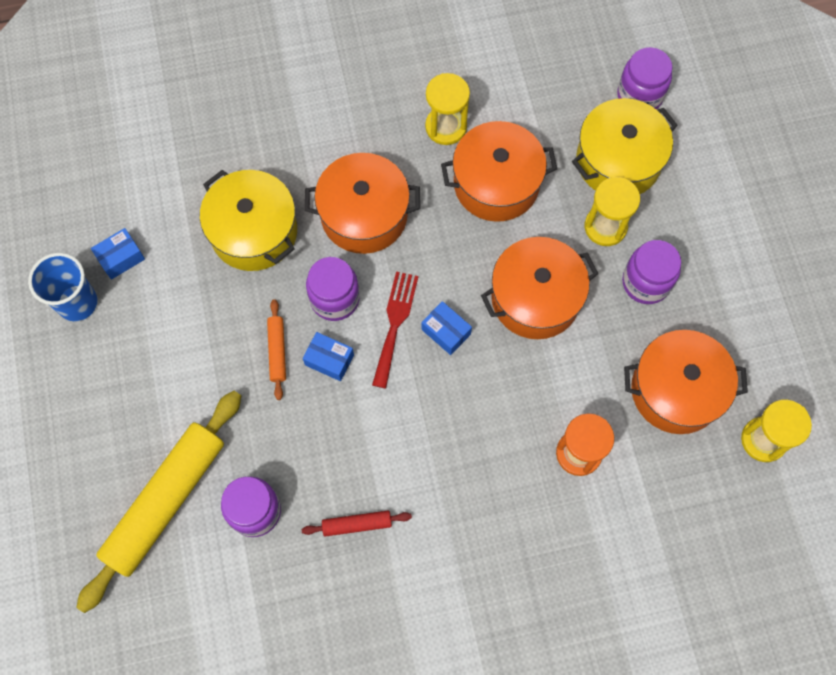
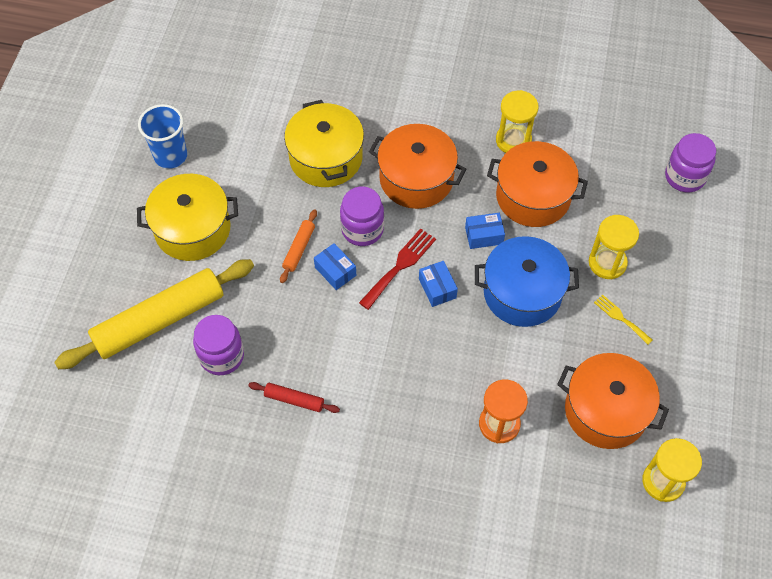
camera: 25 degrees right, 10 degrees down
blue box [91,228,145,280] -> blue box moved to [465,213,505,249]
orange pot [481,237,598,339] -> blue pot [475,236,579,327]
yellow pot [572,98,678,194] -> yellow pot moved to [137,174,238,261]
purple jar [622,240,681,304] -> yellow fork [594,295,653,345]

